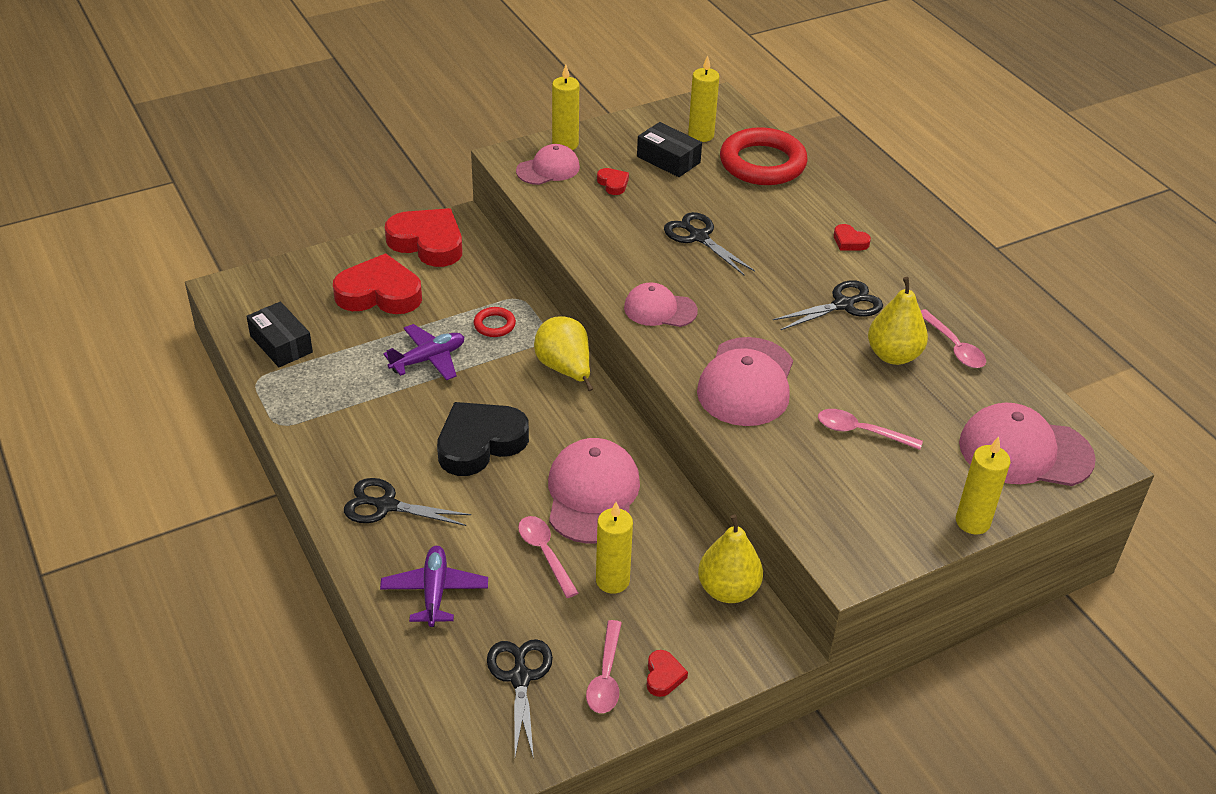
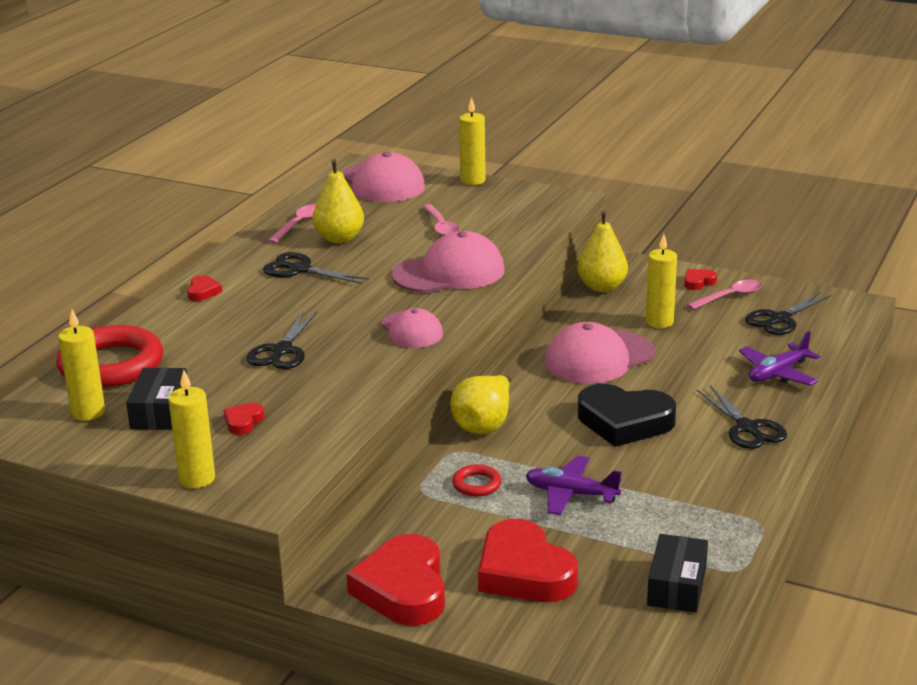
camera: 125 degrees left, 15 degrees down
pink cap [516,144,580,185] -> none
pink spoon [518,516,578,598] -> none

